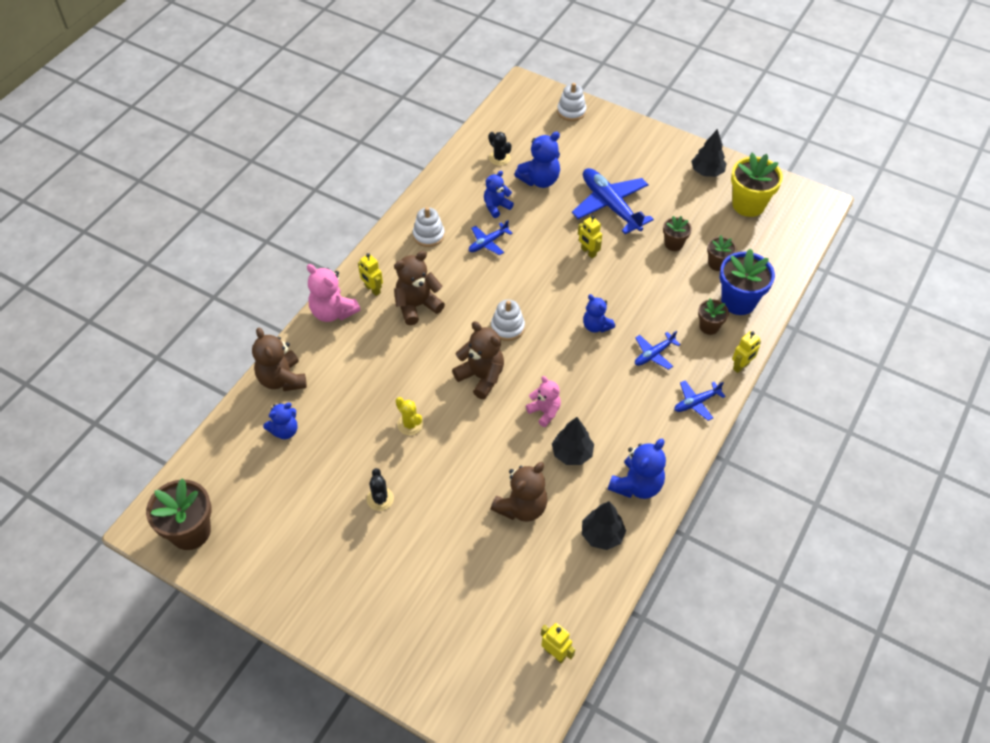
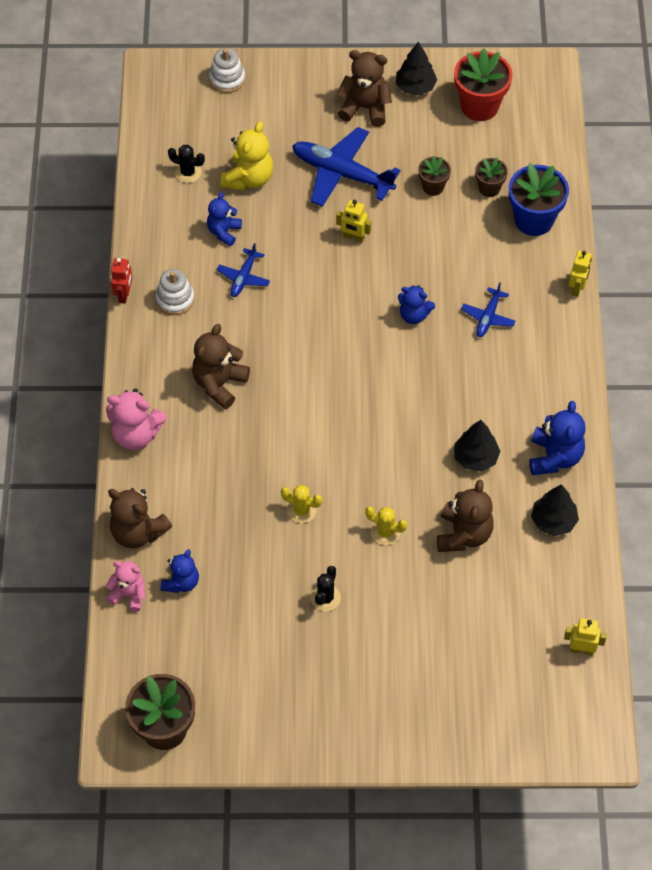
camera: 30 degrees left, 5 degrees up
yellow robot [358,253,383,296] -> none
black cactus [367,468,394,511] -> black cactus turned 60 degrees clockwise [311,566,341,612]
brown teddy bear [452,321,504,399] -> brown teddy bear moved to [337,50,392,127]
white stacking toy [491,300,525,341] -> none
blue teddy bear [514,131,560,188] -> yellow teddy bear [220,121,273,191]
pink teddy bear [526,376,561,427] -> pink teddy bear moved to [106,561,145,612]
blue plane [674,380,726,421] -> none
brown flower pot [698,298,729,335] -> none
yellow flower pot [731,153,783,217] -> red flower pot [454,49,512,121]
none -> red robot [111,258,132,304]
none -> yellow cactus [365,506,407,545]

